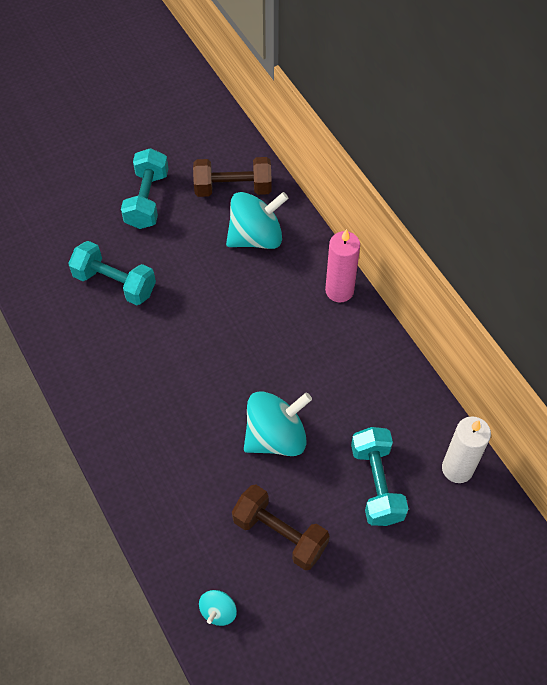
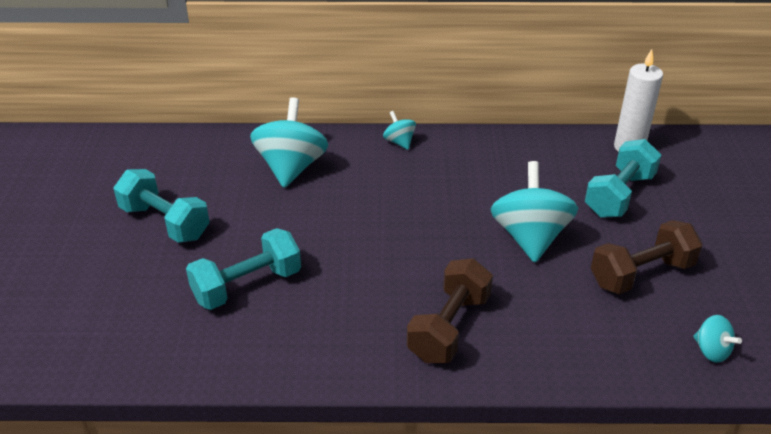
camera: 60 degrees left, 20 degrees down
brown dumbbell [193,157,272,197] -> brown dumbbell moved to [407,258,493,363]
pink candle [325,229,360,302] -> turquoise spinning top [383,111,416,150]
turquoise dumbbell [351,427,408,526] -> turquoise dumbbell turned 75 degrees counterclockwise [585,139,661,218]

